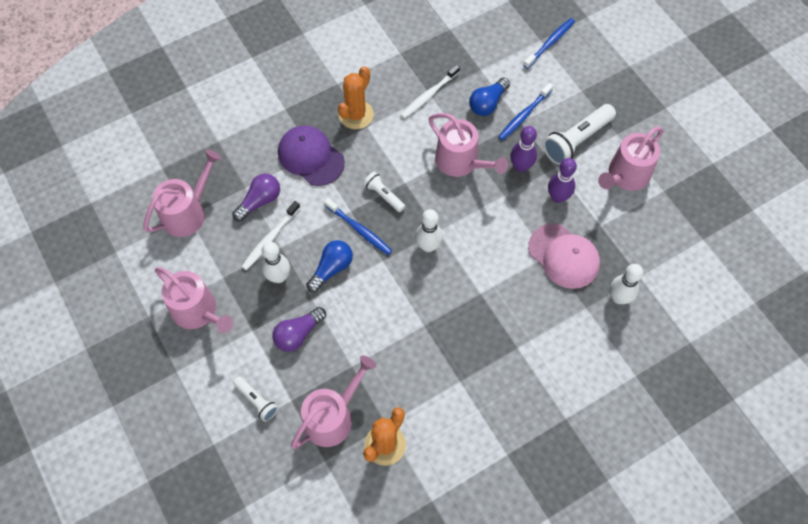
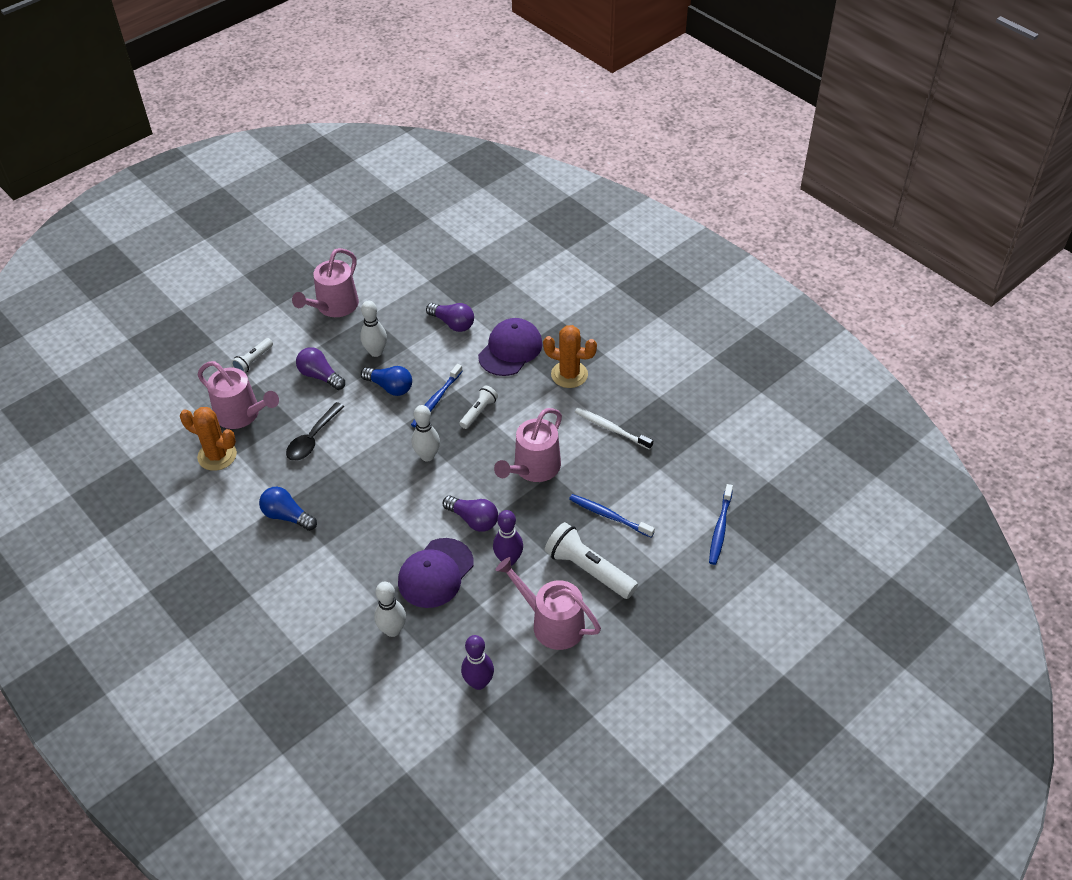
camera: 80 degrees right, 15 degrees down
pink watering can [143,150,221,237] -> none
white toothbrush [242,201,300,270] -> none
blue light bulb [469,78,510,116] -> blue light bulb moved to [259,487,317,531]
purple bowling pin [510,126,537,172] -> purple bowling pin moved to [461,635,494,690]
blue toothbrush [523,18,575,69] -> blue toothbrush turned 75 degrees clockwise [709,484,733,565]
pink cap [528,223,600,289] -> purple cap [398,538,474,608]
none -> black spoon [286,402,345,461]
none -> purple light bulb [443,496,498,532]

